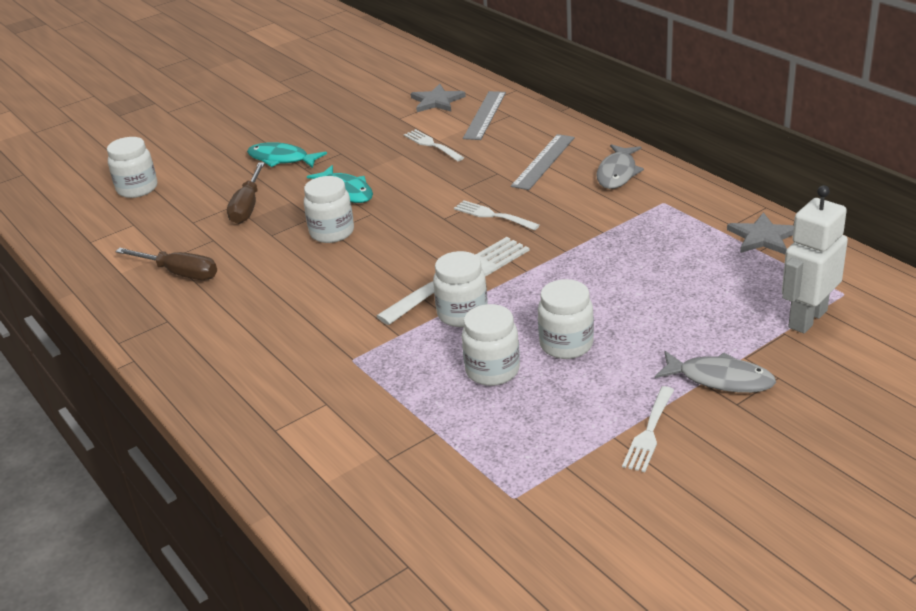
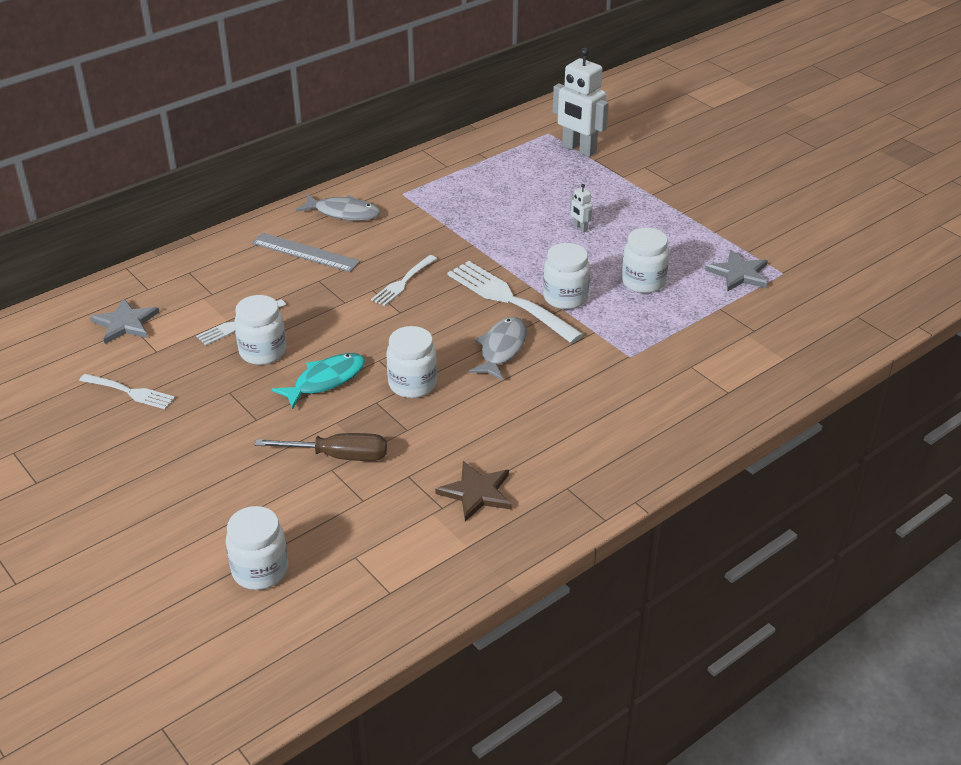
camera: 95 degrees left, 5 degrees up
brown screwdriver [115,248,217,280] -> brown star [435,461,511,521]
turquoise fish [247,142,327,168] -> none
grey ruler [463,91,506,140] -> none
white jar [538,279,594,359] -> white jar moved to [234,295,286,365]
white fork [622,386,674,472] -> white fork moved to [79,374,175,409]
grey fish [655,351,776,393] -> grey fish moved to [469,317,527,380]
grey star [727,212,794,254] -> grey star moved to [705,250,768,292]
none -> white robot [570,184,592,233]

